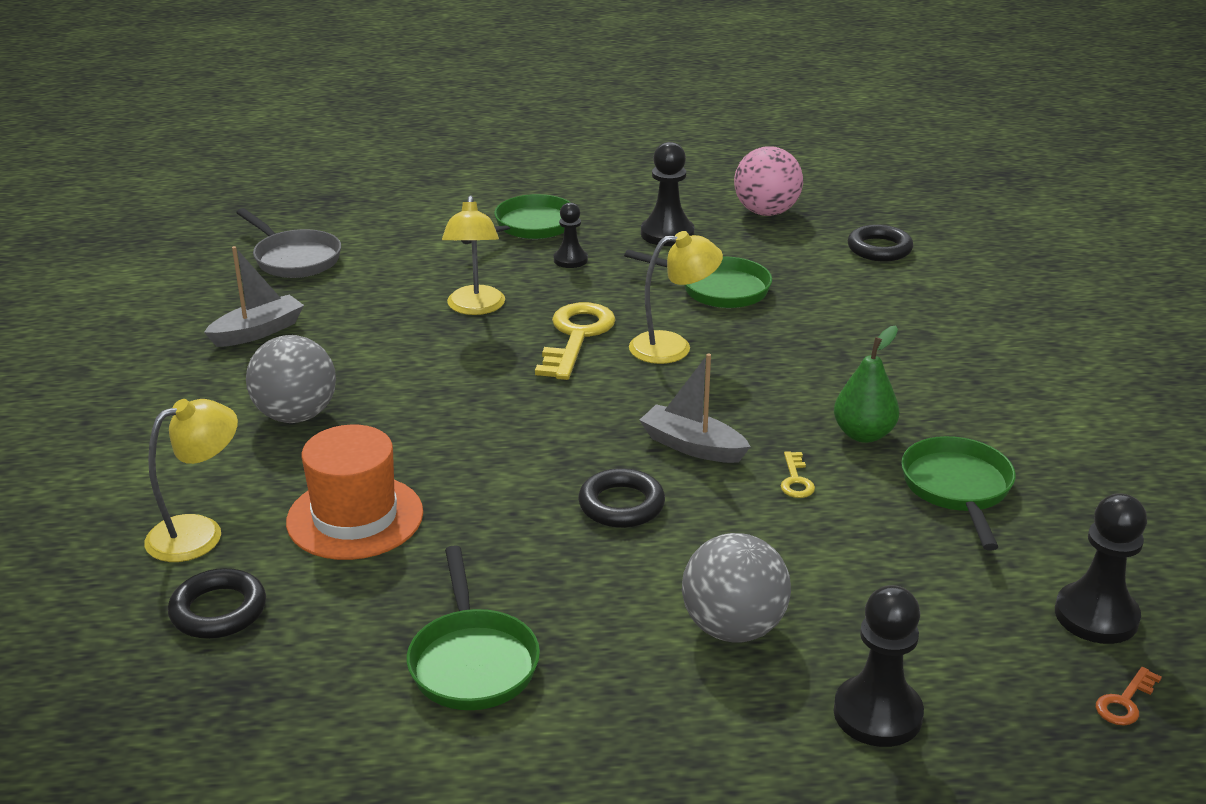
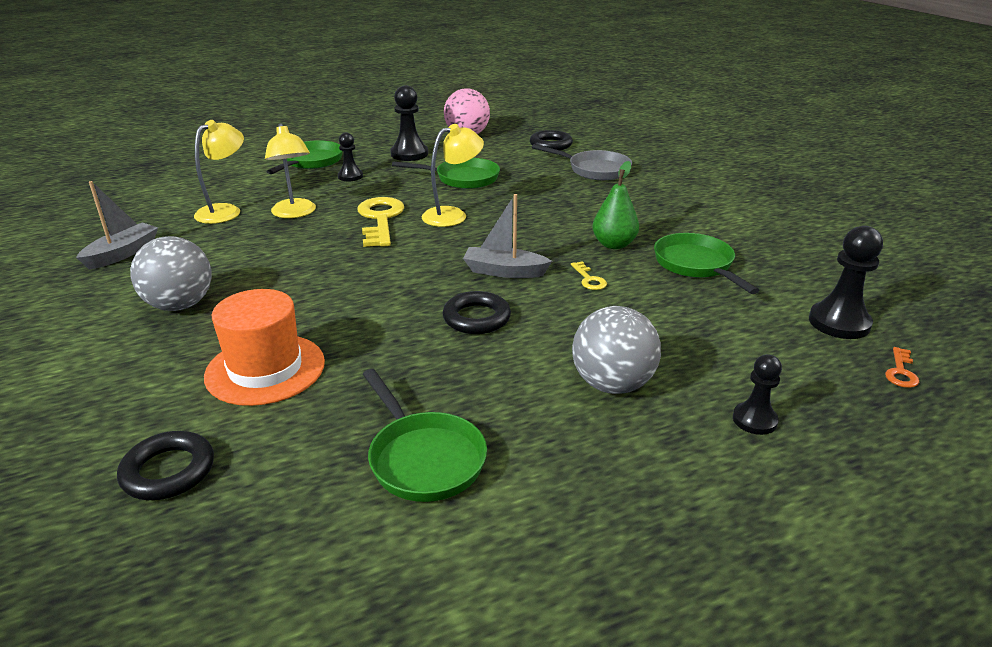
camera: 20 degrees left, 0 degrees up
yellow lamp [144,399,238,562] -> yellow lamp moved to [194,120,244,224]
grey pan [236,208,341,278] -> grey pan moved to [532,144,632,180]
black pawn [834,585,924,747] -> black pawn [733,354,782,435], size x0.62

